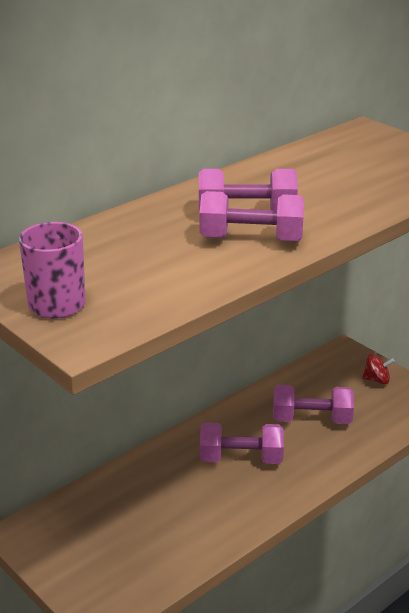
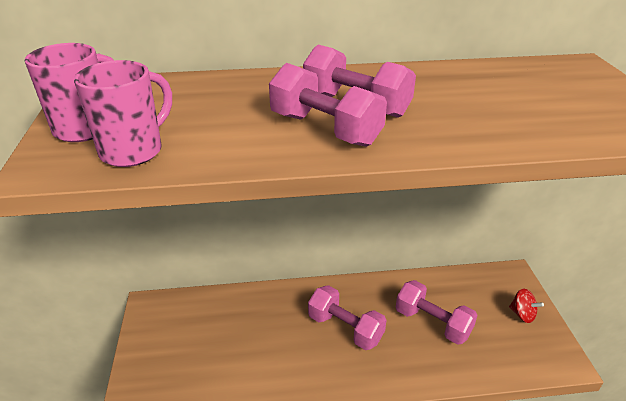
camera: 35 degrees right, 5 degrees up
none -> pink mug [74,60,172,167]

